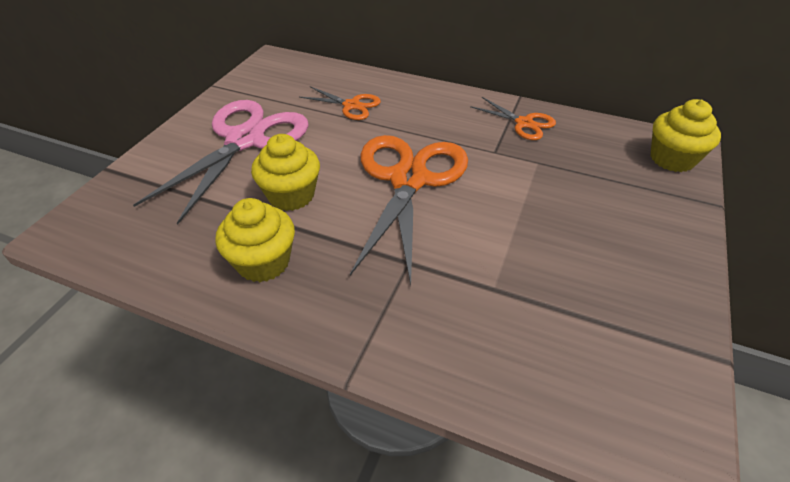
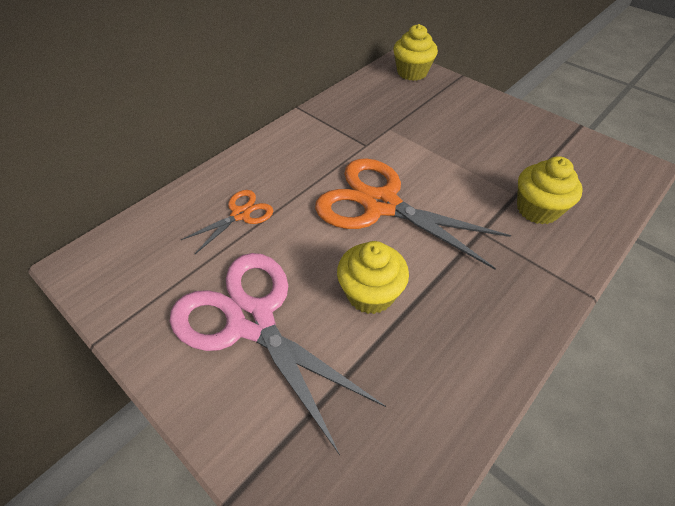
camera: 70 degrees left, 5 degrees up
yellow cupcake [215,198,295,282] -> yellow cupcake moved to [517,156,583,224]
orange scissors [470,97,556,140] -> none

